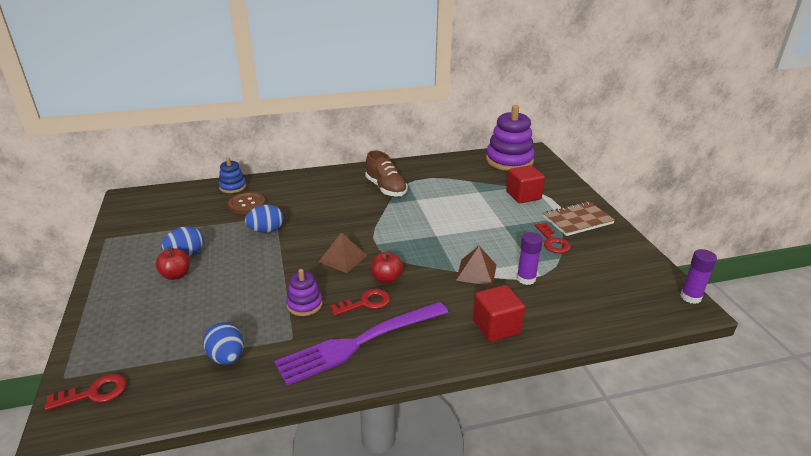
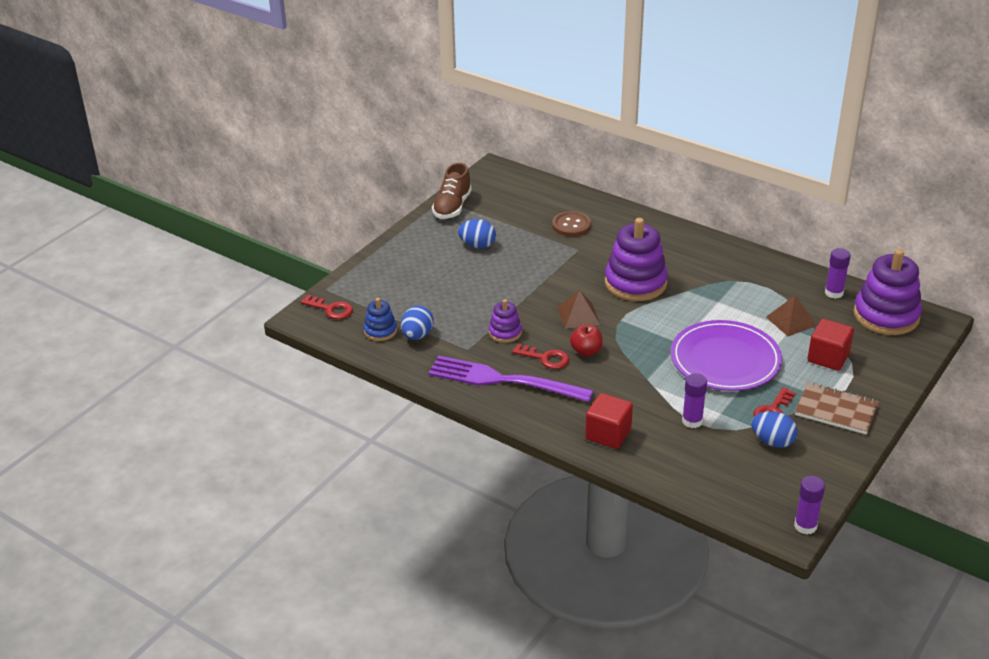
camera: 50 degrees right, 5 degrees up
red apple [156,246,190,280] -> none
blue stacking toy [219,157,246,193] -> blue stacking toy moved to [364,298,397,341]
blue egg [245,204,284,233] -> blue egg moved to [751,411,798,448]
brown shoe [365,150,408,197] -> brown shoe moved to [432,163,472,219]
brown pyramid [456,246,497,286] -> brown pyramid moved to [766,295,817,336]
none -> purple stacking toy [605,218,668,301]
none -> purple plate [671,320,782,391]
none -> purple glue stick [825,248,851,299]

